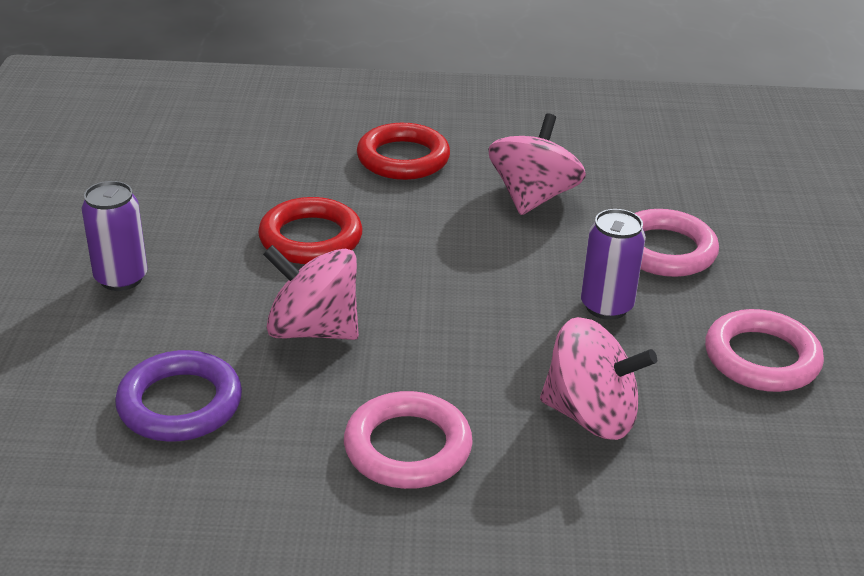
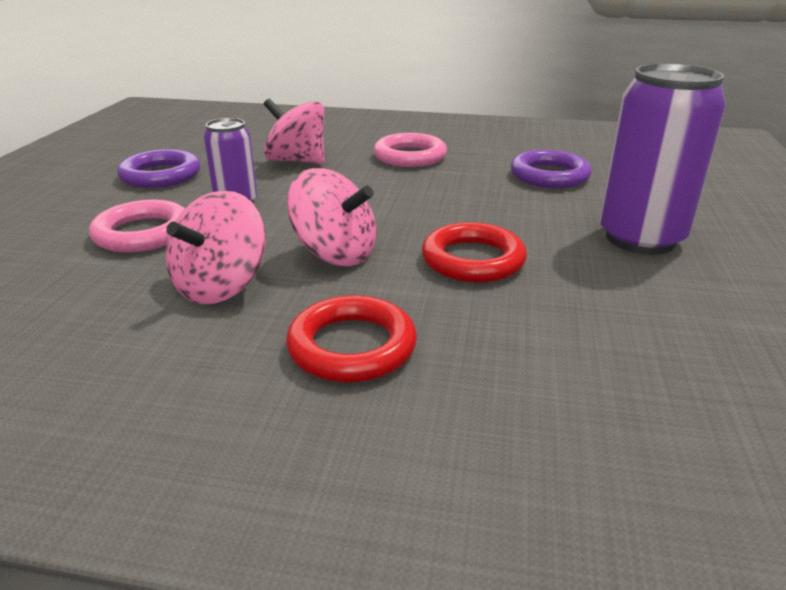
camera: 170 degrees left, 5 degrees down
purple can [82,181,148,291] -> purple can [599,63,726,255], size x1.79
pink spinning top [263,245,359,340] -> pink spinning top moved to [287,168,376,266]
pink ring [705,309,824,392] -> purple ring [117,149,200,188]

